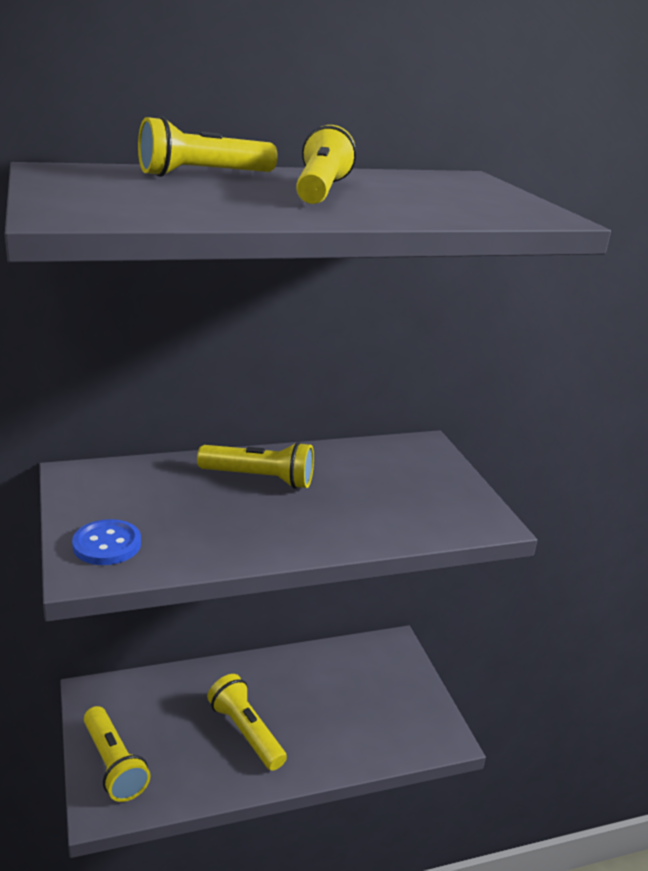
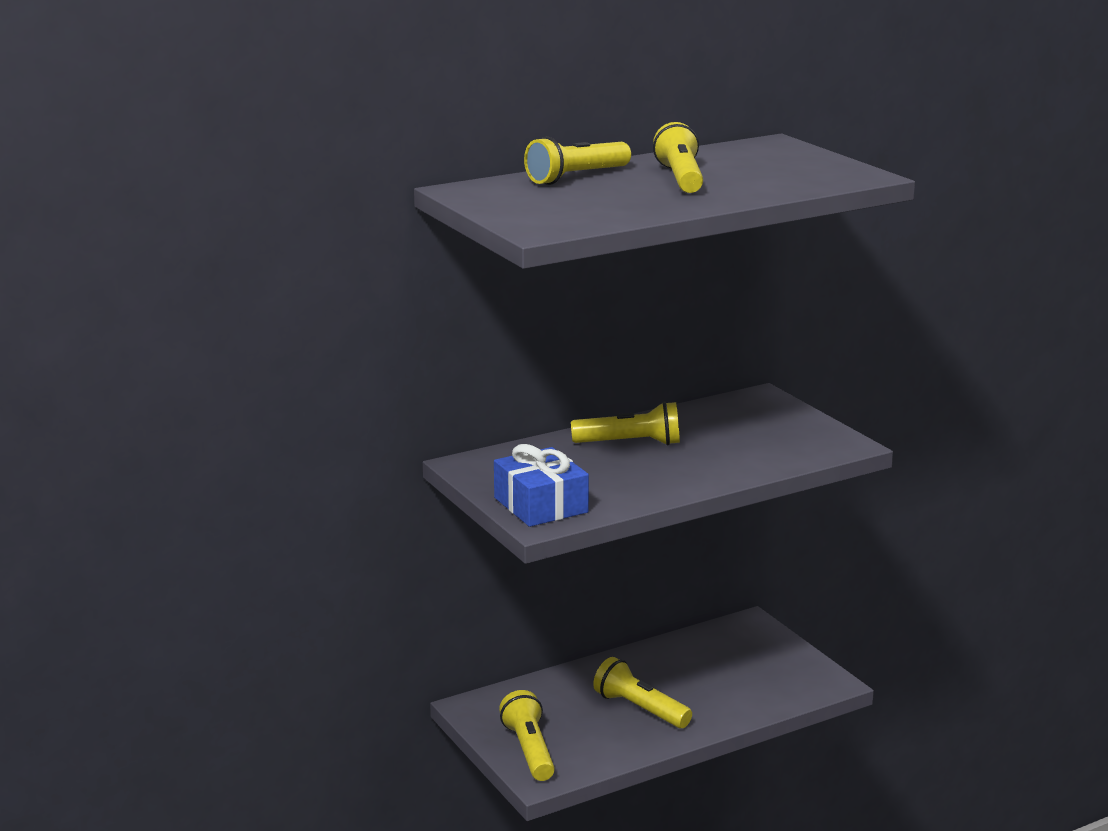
camera: 10 degrees left, 5 degrees down
blue button [72,519,141,565] -> blue gift [494,444,589,527]
yellow flashlight [84,706,150,802] -> yellow flashlight turned 150 degrees counterclockwise [499,690,555,781]

